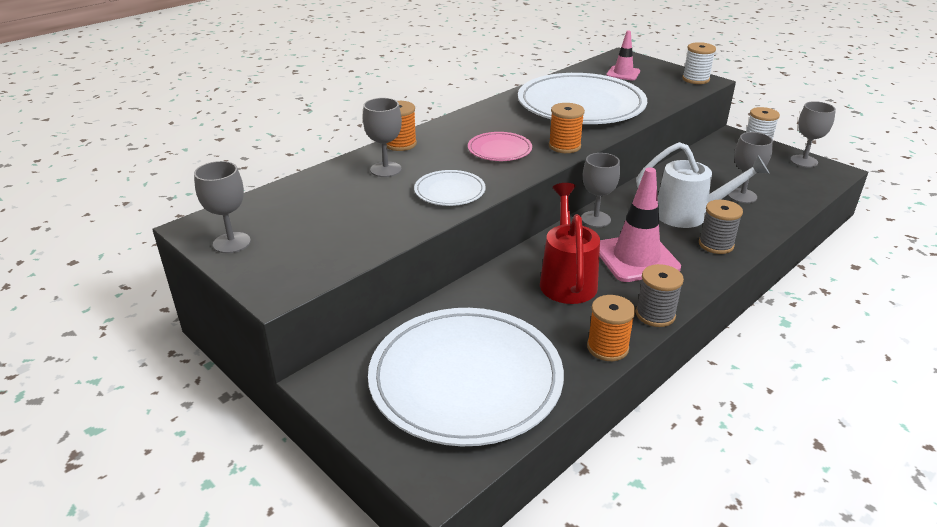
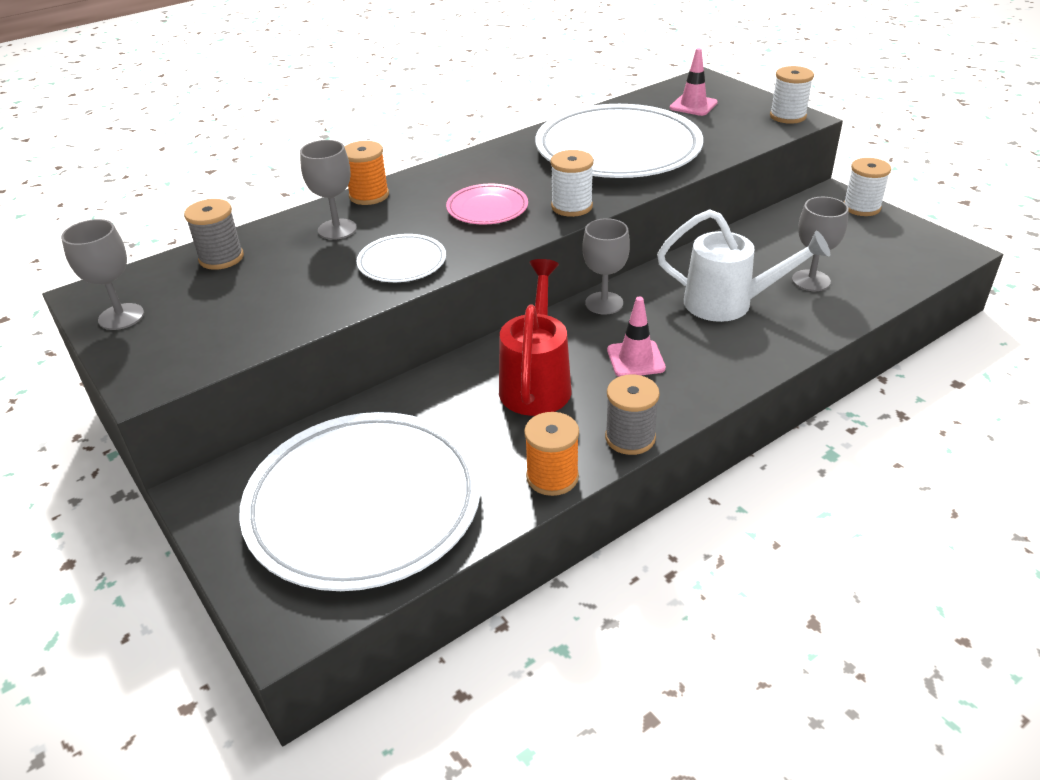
camera: 10 degrees right, 5 degrees up
orange spool [549,103,585,153] -> white spool [551,150,594,217]
pink traffic cone [599,167,681,282] -> pink traffic cone [607,297,666,377], size x0.58
grey spool [699,200,743,254] -> grey spool moved to [184,199,244,270]
grey goblet [790,101,836,168] -> none

